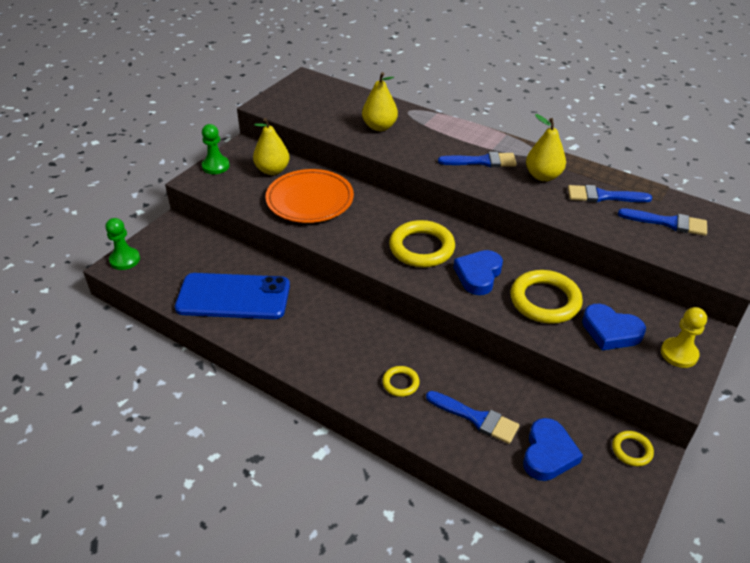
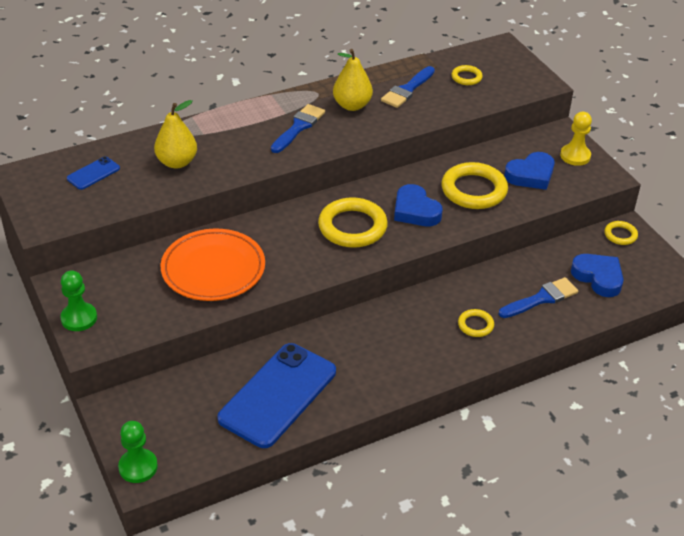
camera: 60 degrees left, 0 degrees up
yellow pear [253,118,290,175] -> none
blue brush [618,208,707,236] -> yellow ring [451,65,483,85]
none -> blue phone [67,157,120,190]

